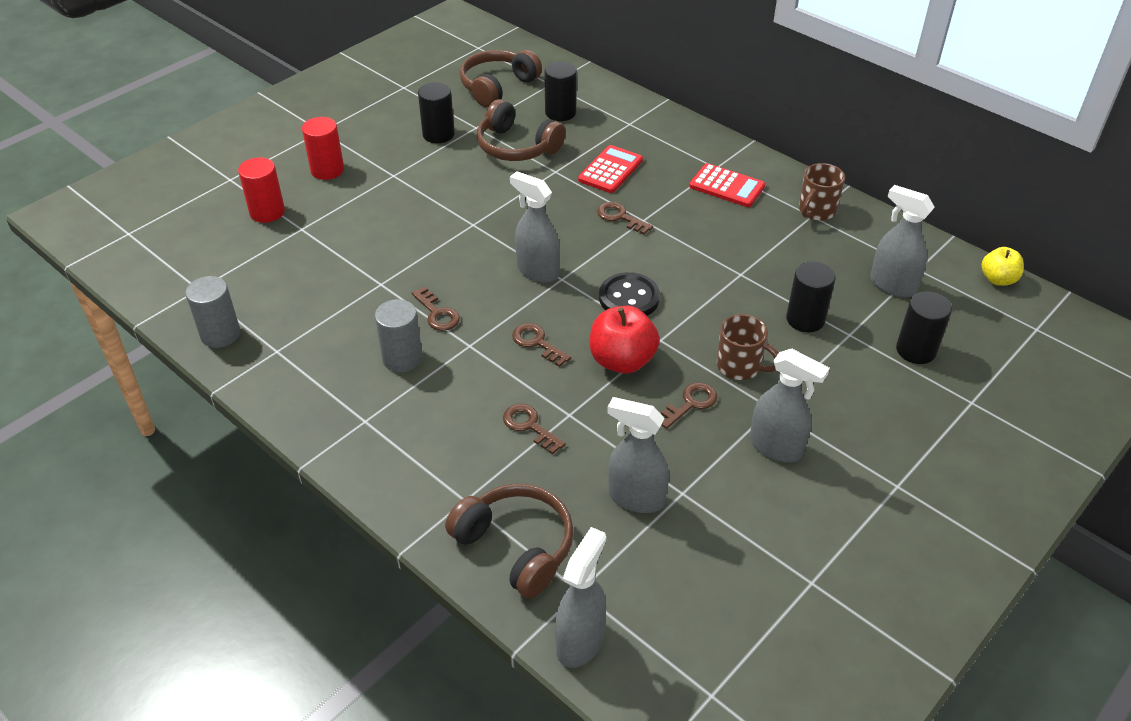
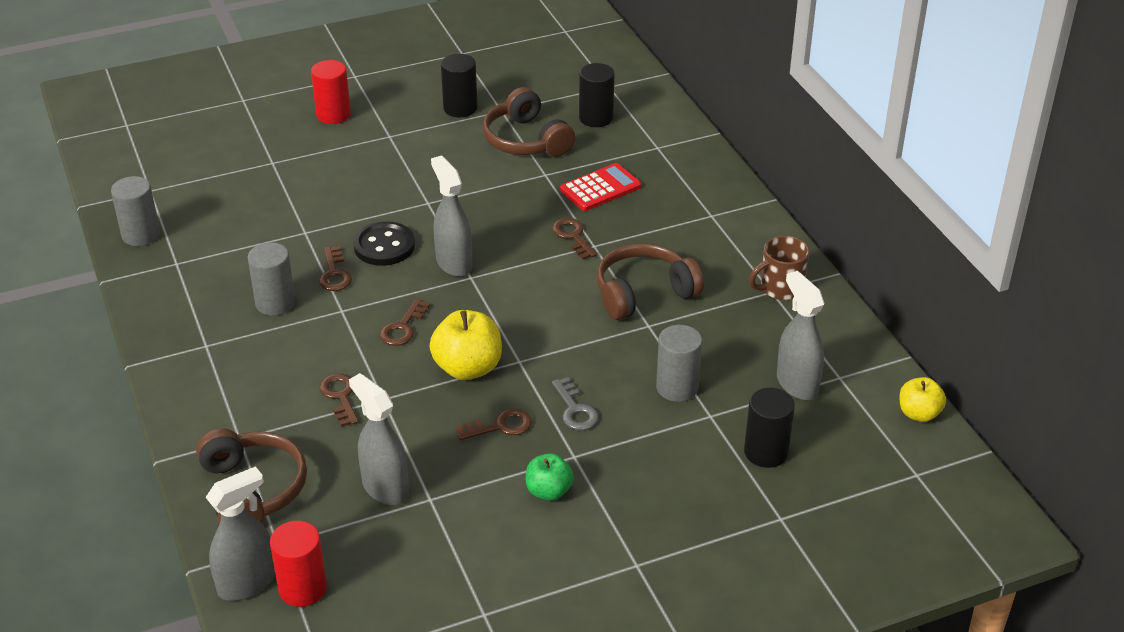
camera: 25 degrees right, 5 degrees down
red cylinder [238,157,285,223] -> red cylinder moved to [270,521,327,607]
brown headphones [460,50,542,107] -> brown headphones moved to [596,243,704,320]
brown key [512,323,571,367] -> brown key turned 135 degrees counterclockwise [380,299,430,346]
red apple [590,306,660,374] -> yellow apple [430,310,502,380]
black button [599,272,660,316] -> black button moved to [353,221,415,266]
red calculator [689,163,765,207] -> none
brown mug [717,314,778,380] -> grey key [552,377,599,430]
grey spray bottle [750,349,830,462] -> green apple [526,453,574,501]
black cylinder [786,261,836,332] -> grey cylinder [656,325,702,402]

